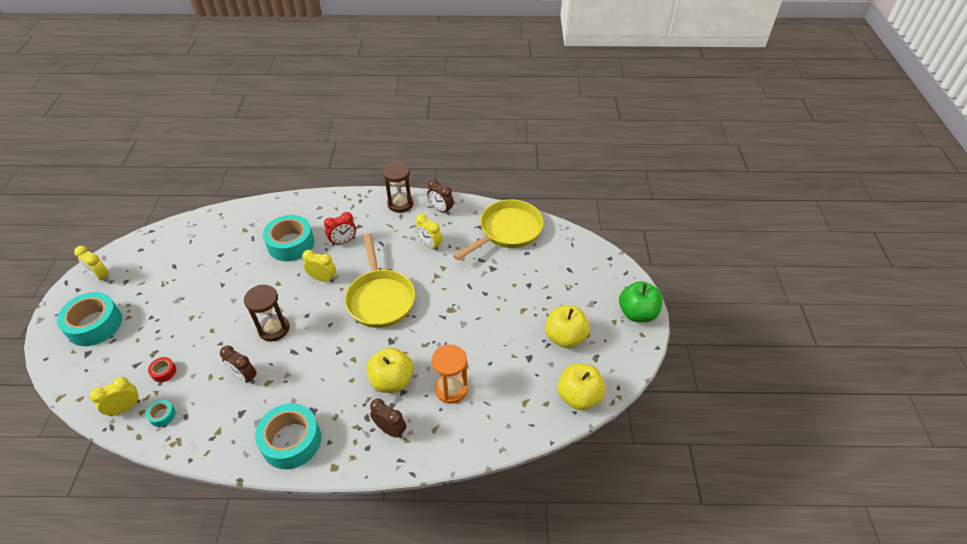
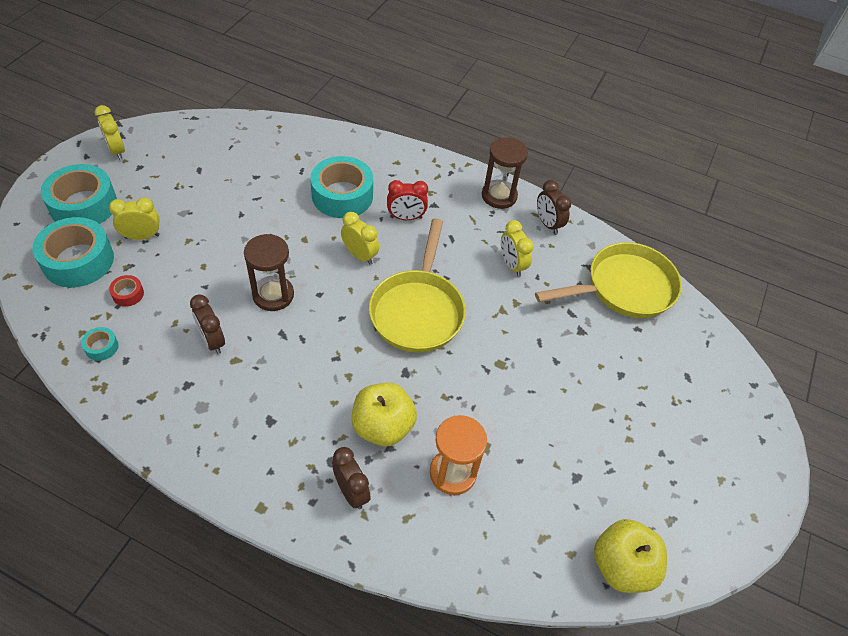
camera: 20 degrees right, 5 degrees up
yellow clock [89,377,140,416] -> yellow clock moved to [109,197,160,240]
turquoise tape [255,403,321,469] -> turquoise tape moved to [32,217,114,288]
yellow apple [545,306,590,348] -> none
green apple [619,281,662,322] -> none

